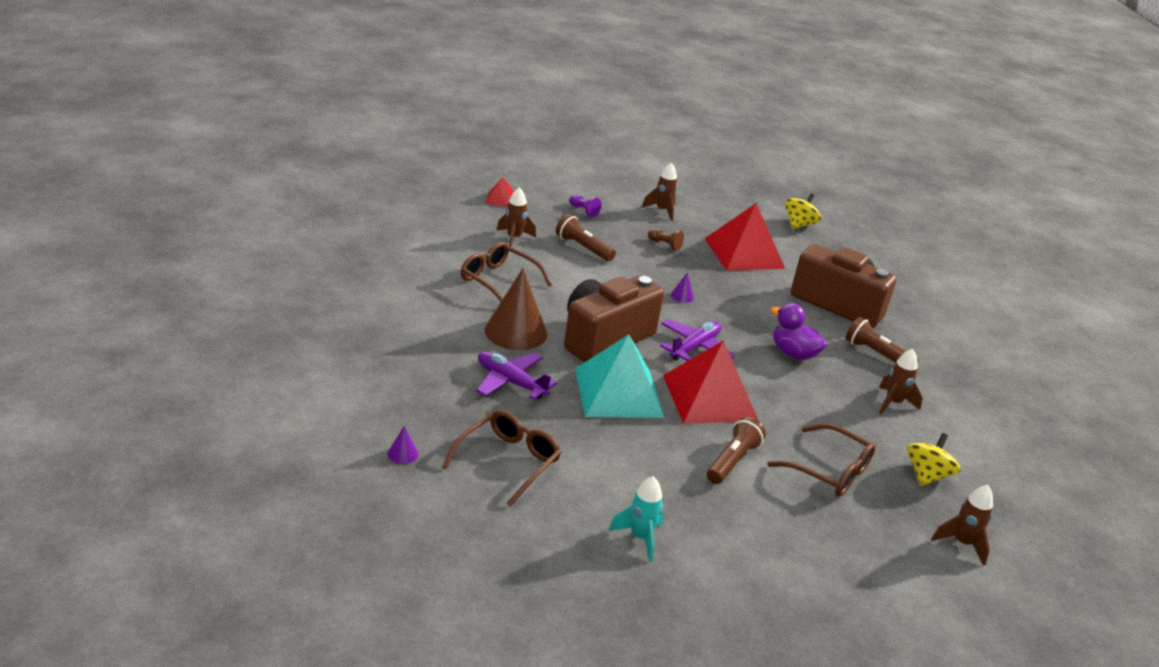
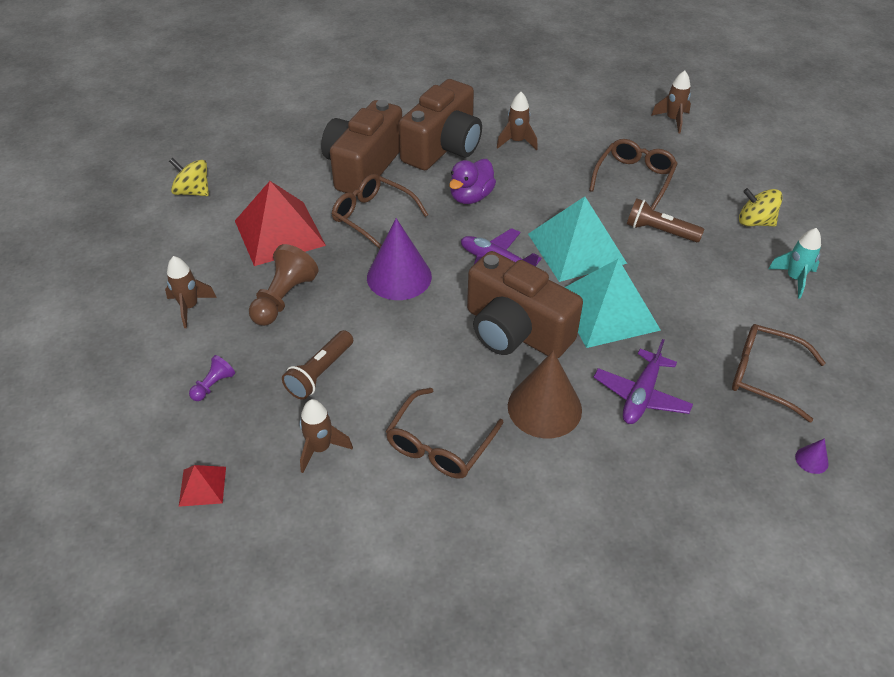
camera: 95 degrees left, 15 degrees up
brown pawn [648,229,684,251] -> brown pawn [249,244,318,326], size x1.88
red pyramid [663,340,759,424] -> turquoise pyramid [528,196,627,282]
purple cone [671,273,694,303] -> purple cone [367,218,432,300], size x2.43
brown flashlight [846,317,918,363] -> brown camera [399,79,482,170]
yellow spinning top [907,433,961,486] -> yellow spinning top moved to [739,188,783,226]
none -> brown glasses [332,174,428,249]

